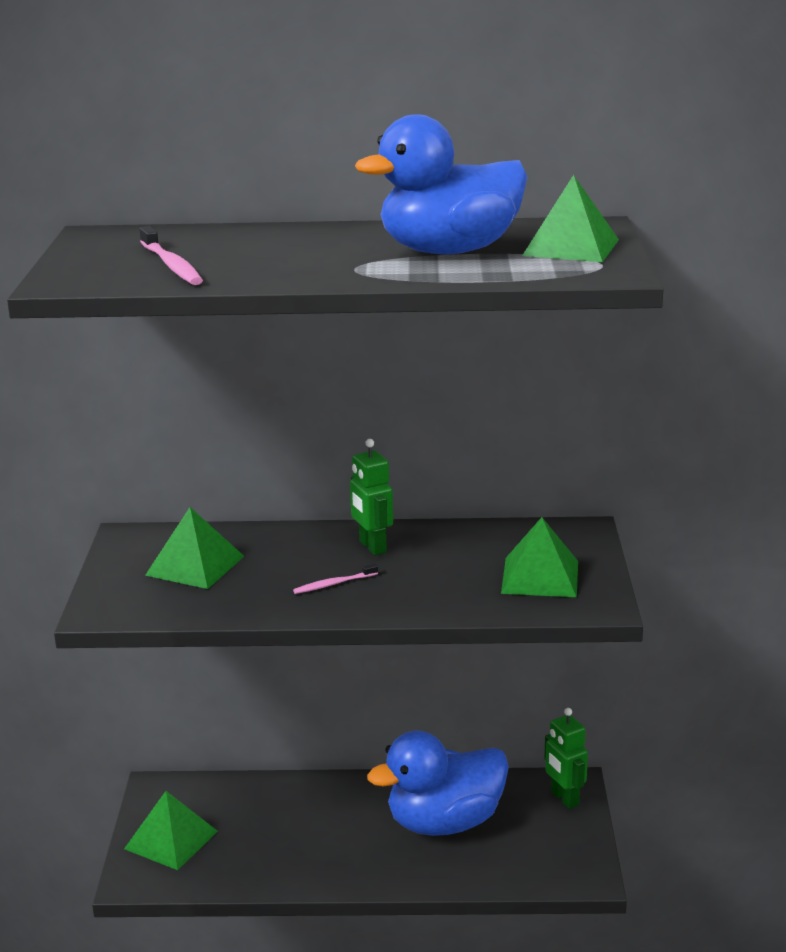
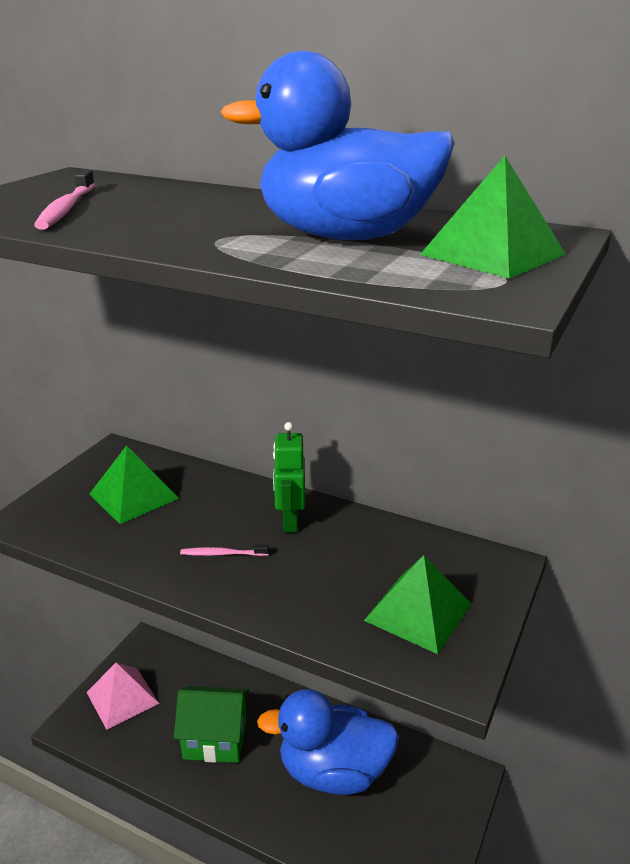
camera: 25 degrees right, 5 degrees up
green pyramid [124,791,218,870] -> pink pyramid [86,663,159,730]
green robot [544,708,588,809] -> none
none -> green house [174,686,249,763]

